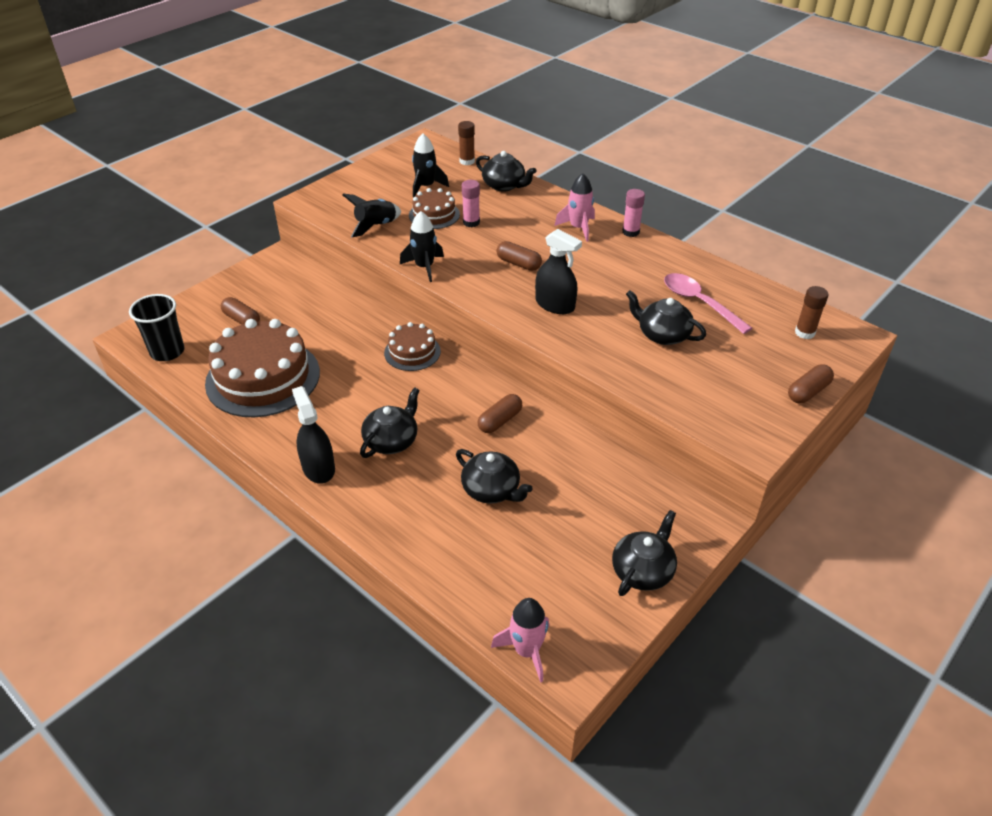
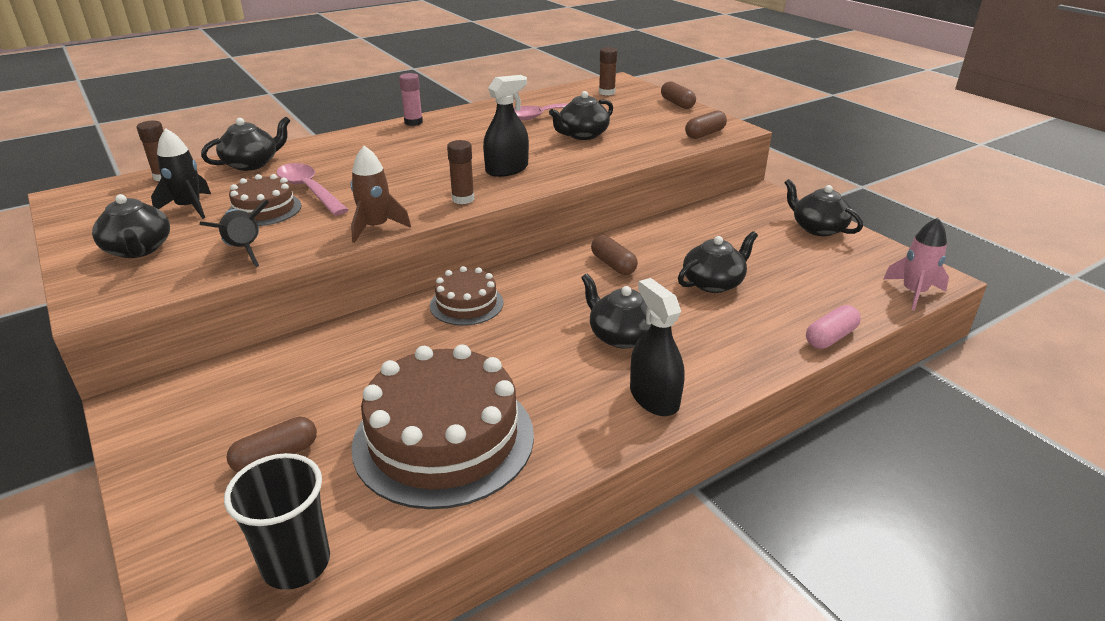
camera: 75 degrees left, 10 degrees down
black spray bottle [292,386,335,484] -> black spray bottle turned 75 degrees clockwise [630,278,684,416]
black rocket [400,211,444,282] -> brown rocket [351,146,411,243]
pink glue stick [462,180,480,227] -> pink spoon [276,163,349,216]
brown capsule [497,241,542,271] -> brown capsule moved to [685,111,727,139]
pink rocket [554,173,595,242] -> none
none -> black teapot [92,194,170,258]
none -> brown glue stick [447,140,475,204]
none -> pink capsule [806,305,861,349]

